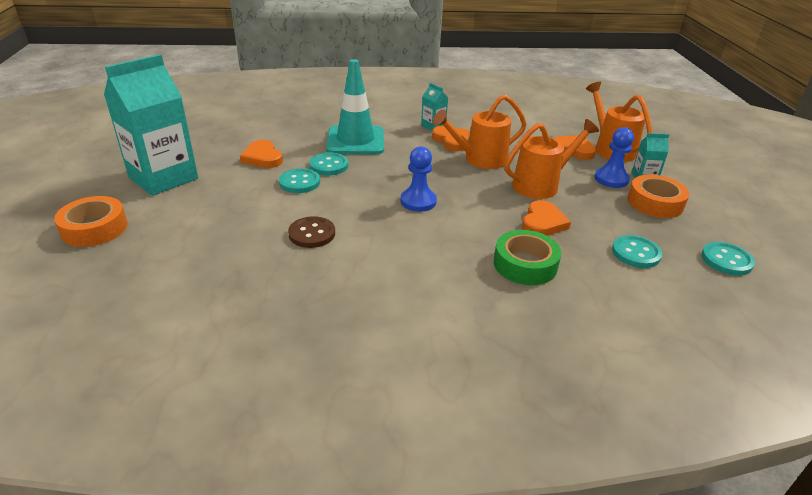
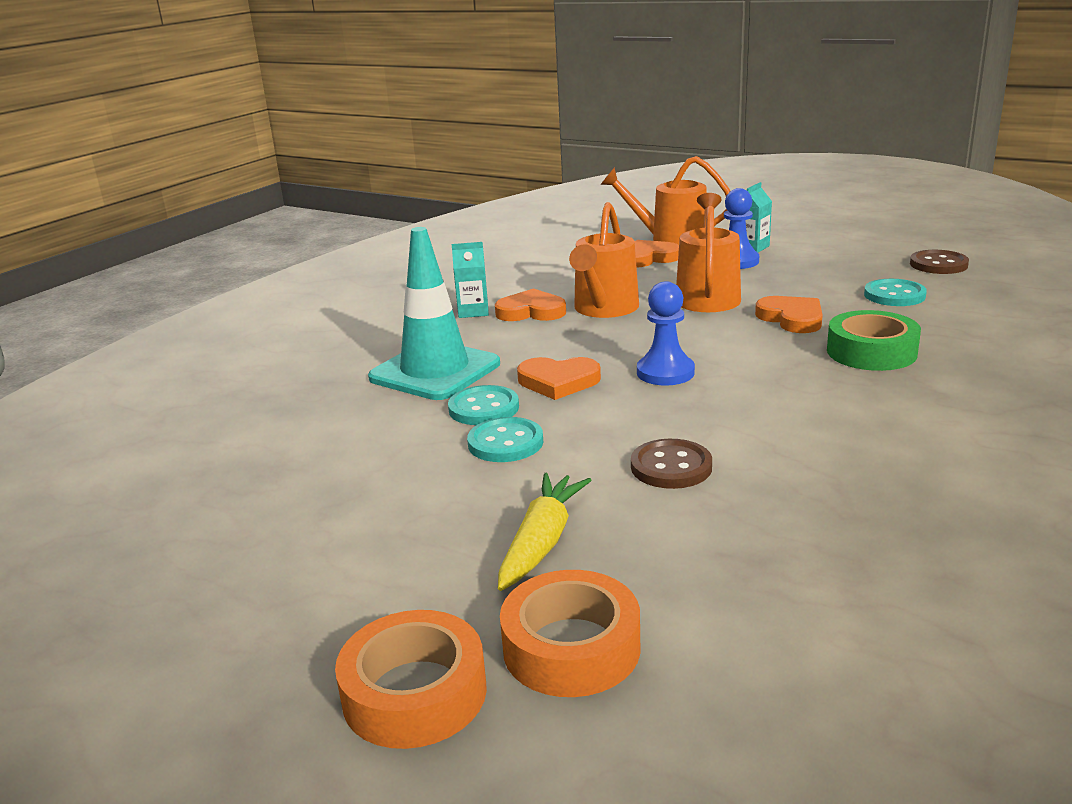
camera: 50 degrees left, 10 degrees down
turquoise carton [104,54,198,196] -> none
orange heart [240,140,283,168] -> orange heart moved to [517,357,601,400]
orange tape [628,174,690,218] -> orange tape moved to [500,570,640,697]
turquoise button [702,242,755,276] -> brown button [910,250,969,274]
none -> yellow carrot [498,473,592,591]

